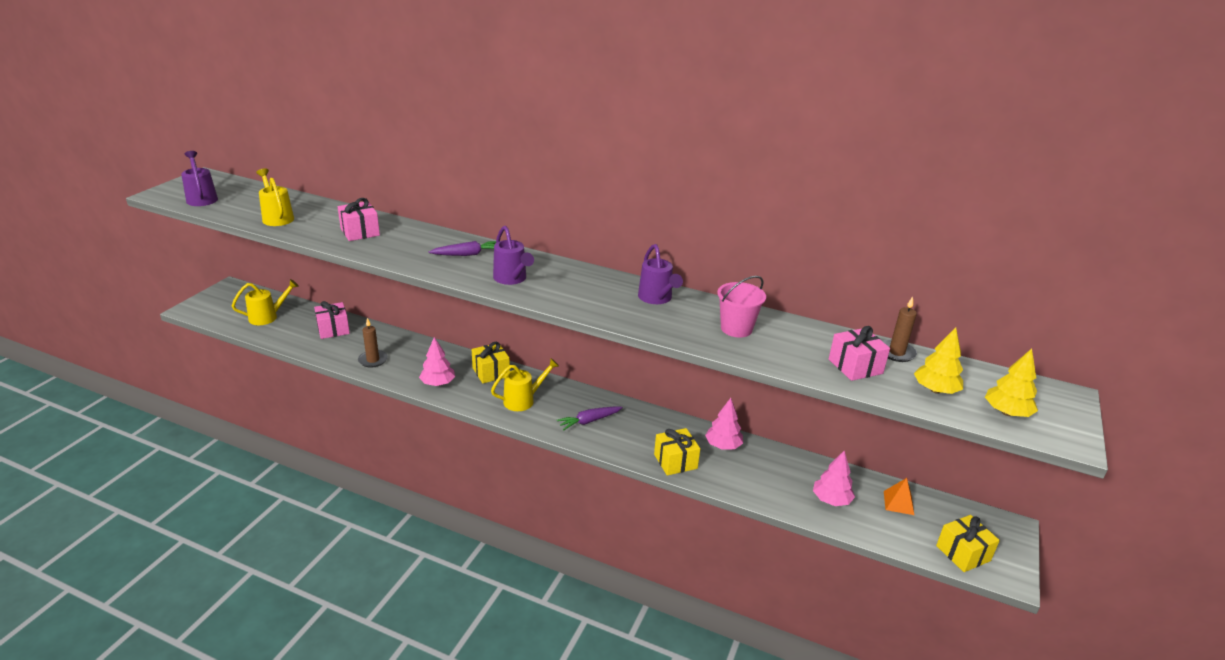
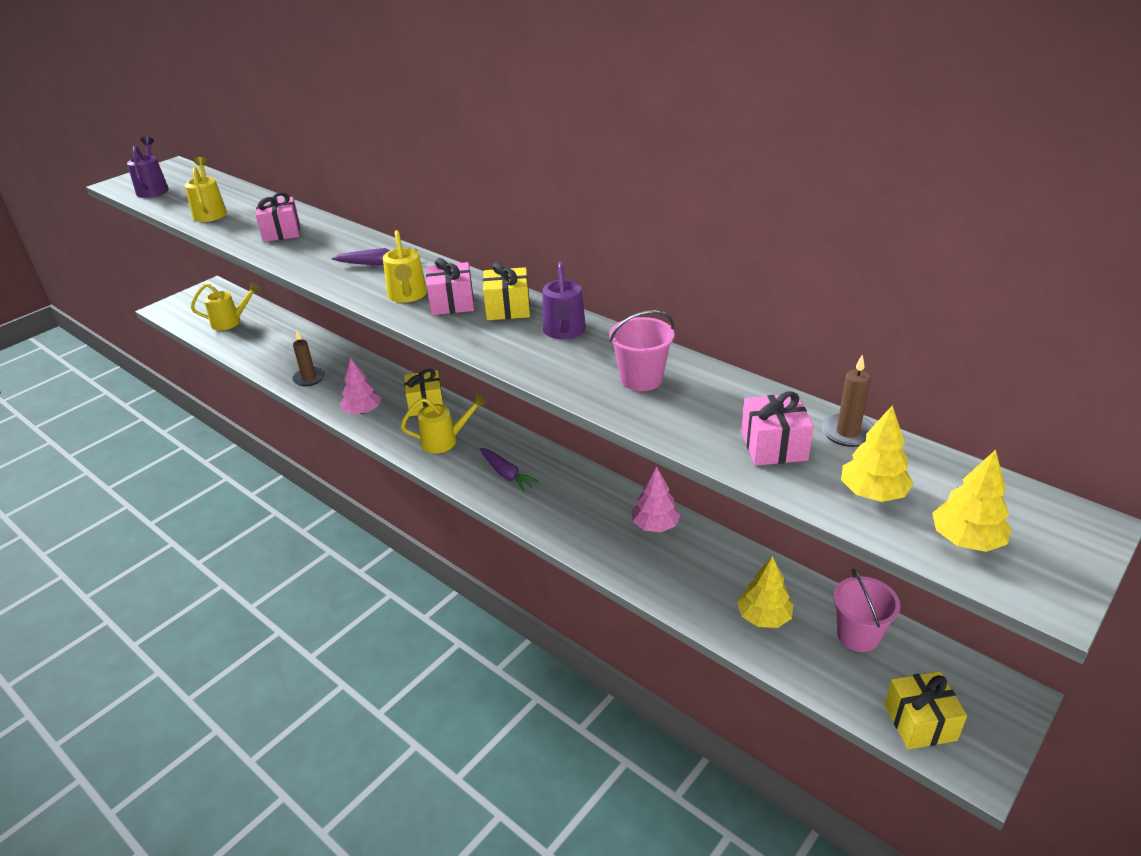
camera: 20 degrees right, 5 degrees up
pink gift [314,301,350,339] -> pink gift moved to [426,258,474,315]
purple watering can [493,226,534,285] -> yellow watering can [383,230,427,303]
purple carrot [557,406,623,430] -> purple carrot turned 120 degrees counterclockwise [480,448,539,492]
yellow gift [654,428,700,476] -> yellow gift moved to [483,262,530,320]
pink tree [813,451,855,506] -> yellow tree [737,556,793,628]
orange pyramid [884,478,914,515] -> pink bucket [833,569,900,652]

